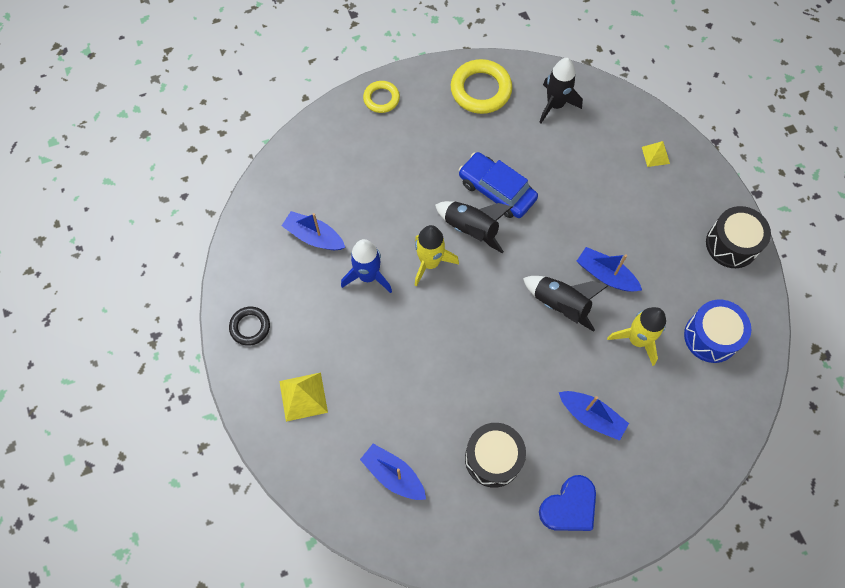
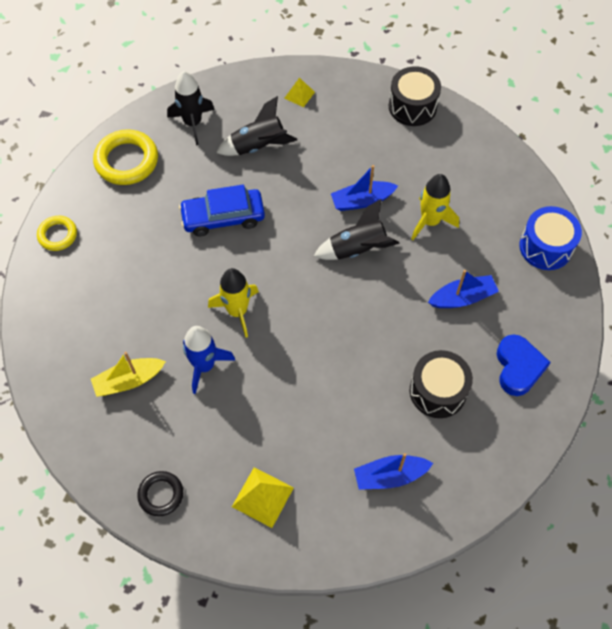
camera: 50 degrees left, 5 degrees down
blue boat [282,211,345,250] -> yellow boat [91,352,166,397]
black rocket [435,201,512,253] -> black rocket moved to [216,96,297,156]
blue drum [684,300,751,363] -> blue drum moved to [519,206,582,270]

